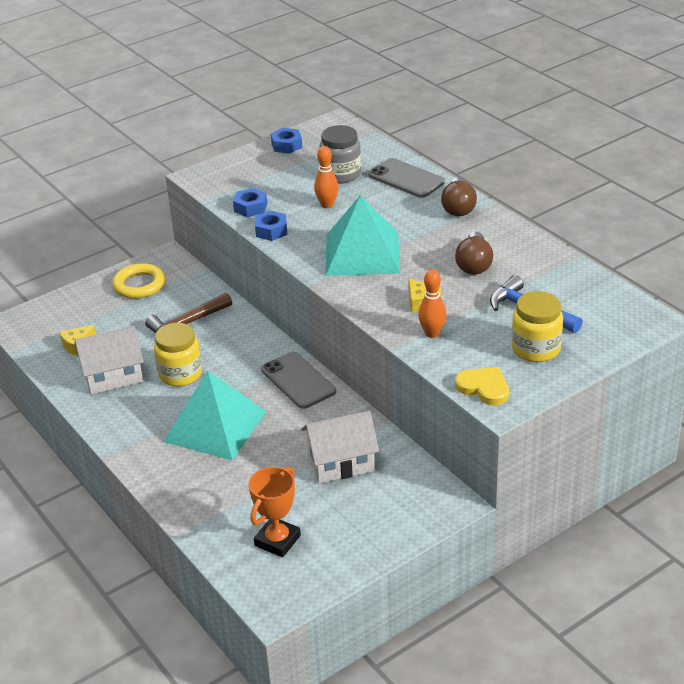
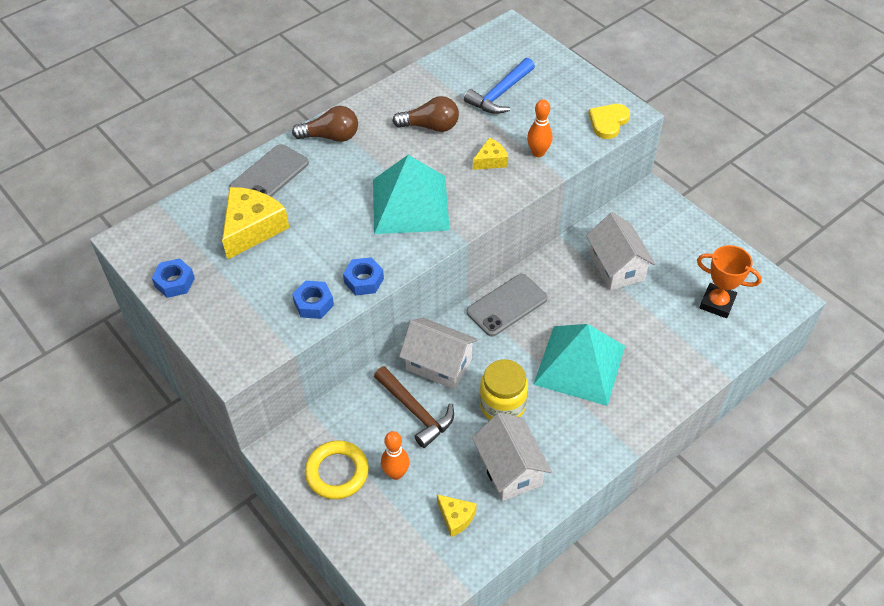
camera: 95 degrees left, 15 degrees up
orange bowling pin [314,146,339,208] -> orange bowling pin moved to [381,431,410,480]
grey jar [320,125,361,184] -> yellow cheese [222,187,289,260]
yellow jar [512,291,563,362] -> none
none -> white house [399,318,478,389]

